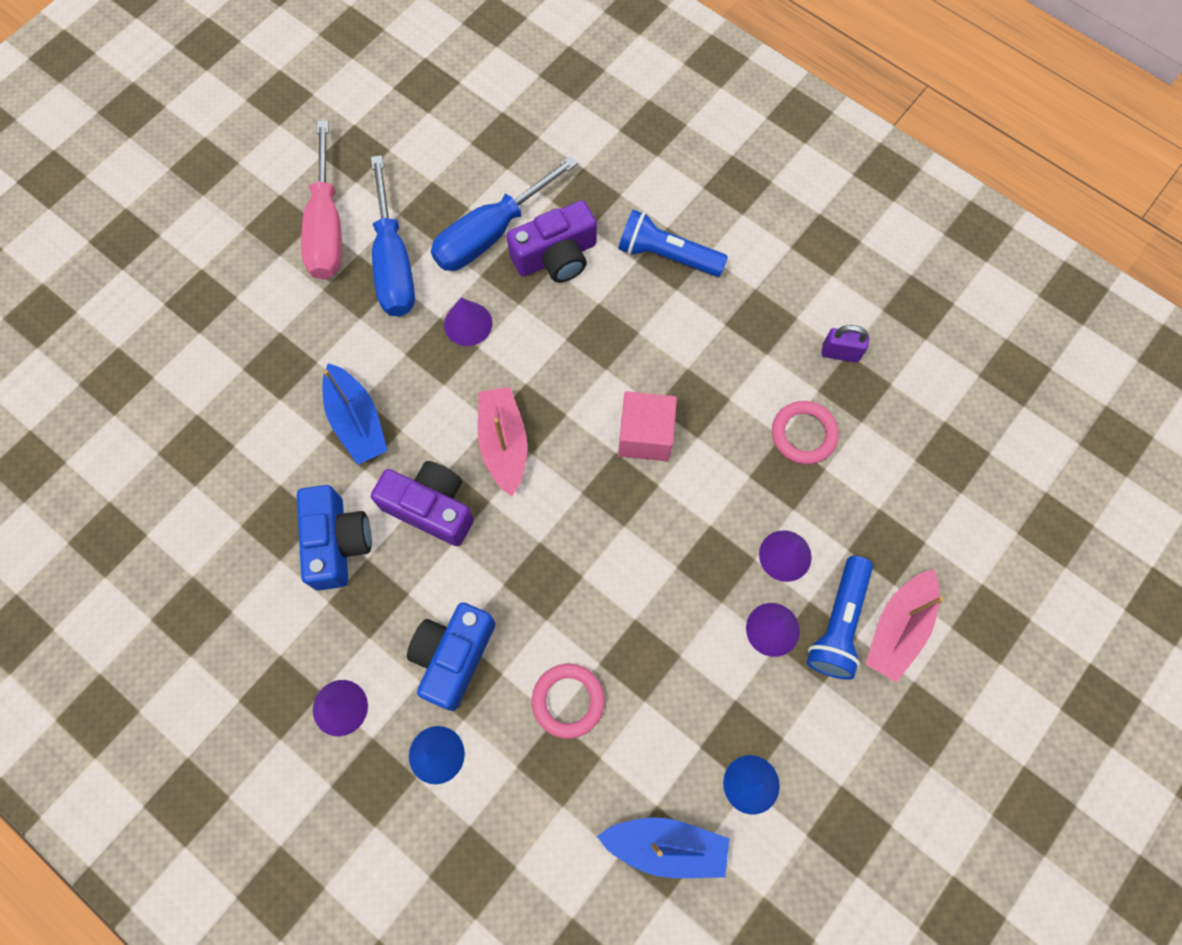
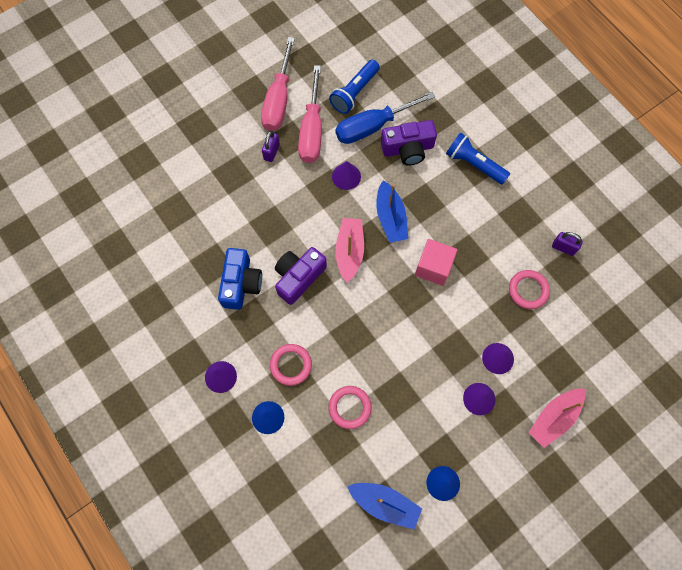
camera: 15 degrees right, 0 degrees up
blue boat [323,363,388,465] -> blue boat moved to [376,180,408,243]
blue screwdriver [371,155,415,316] -> pink screwdriver [298,65,322,163]
purple camera [371,461,474,546] -> purple camera turned 90 degrees counterclockwise [275,247,327,305]
blue camera [407,602,496,711] -> pink ring [270,344,312,386]
blue flashlight [806,556,873,680] -> blue flashlight moved to [329,60,380,114]
none -> purple padlock [262,131,280,162]

